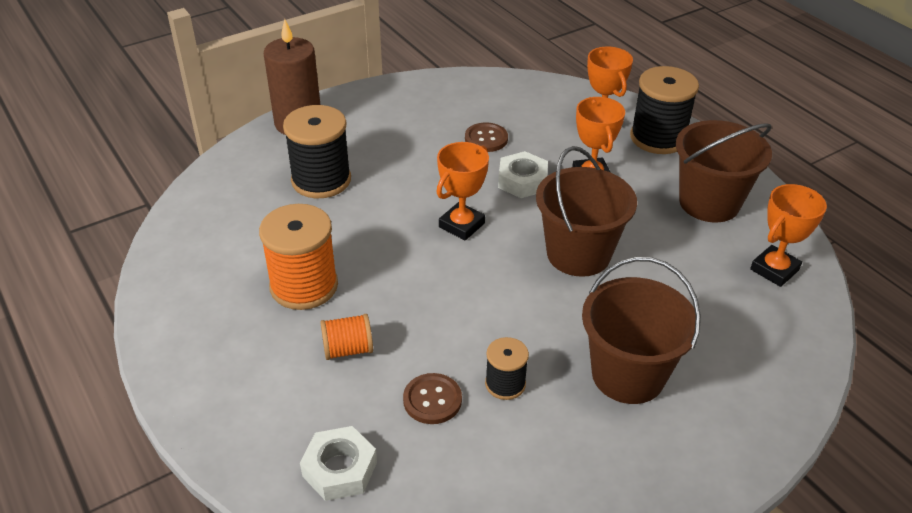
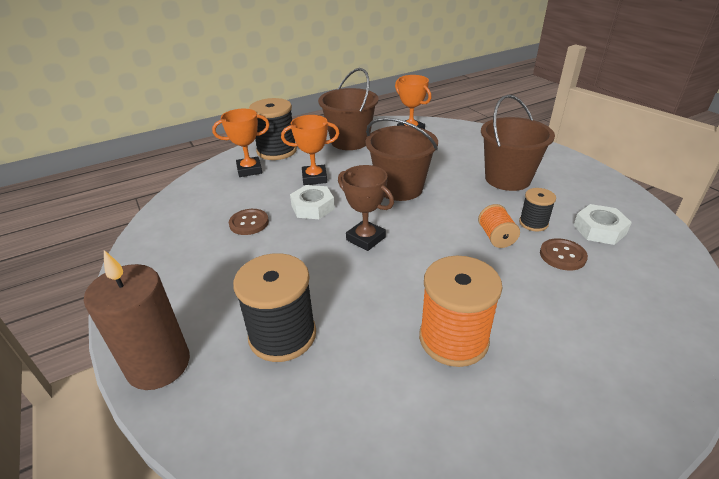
camera: 85 degrees left, 5 degrees down
white nut [300,426,377,501] -> white nut moved to [573,204,632,245]
orange spool [320,314,373,360] -> orange spool moved to [478,204,520,248]
orange trophy [436,142,489,240] -> brown trophy [338,165,394,251]

